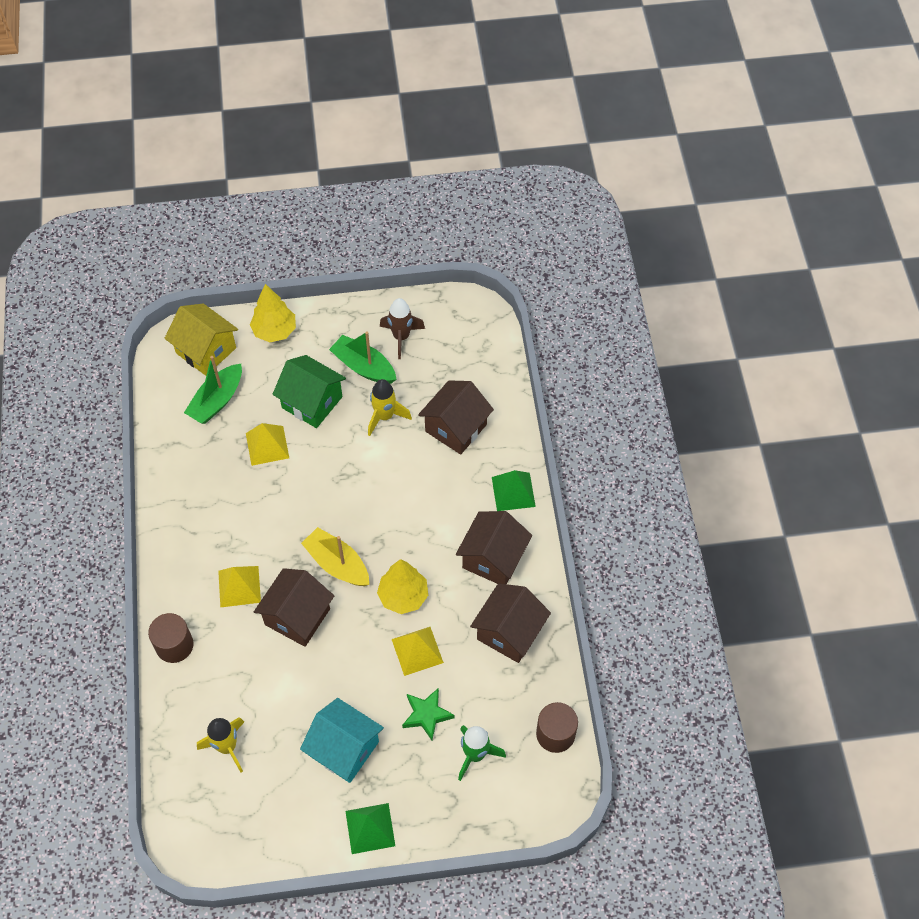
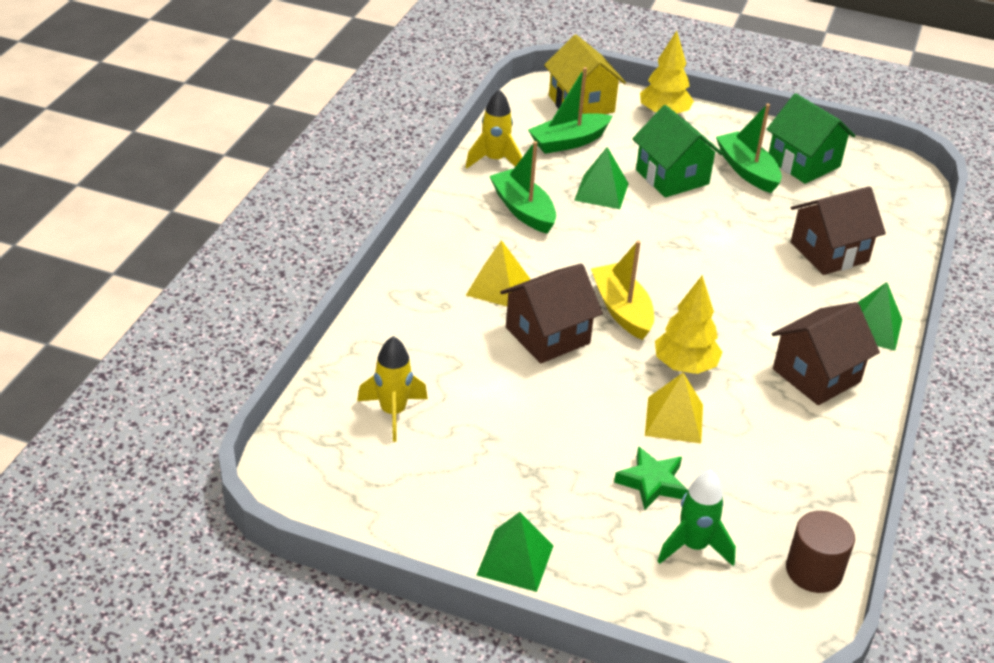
camera: 25 degrees right, 20 degrees down
brown cylinder [148,613,194,663] -> none
yellow pyramid [246,423,289,466] -> green pyramid [574,147,629,209]
turquoise house [300,698,384,783] -> none
yellow rocket [368,379,412,436] -> yellow rocket moved to [466,90,522,168]
brown rocket [380,298,425,359] -> green house [766,93,856,184]
brown house [470,583,551,663] -> none
none -> green boat [489,141,556,234]

